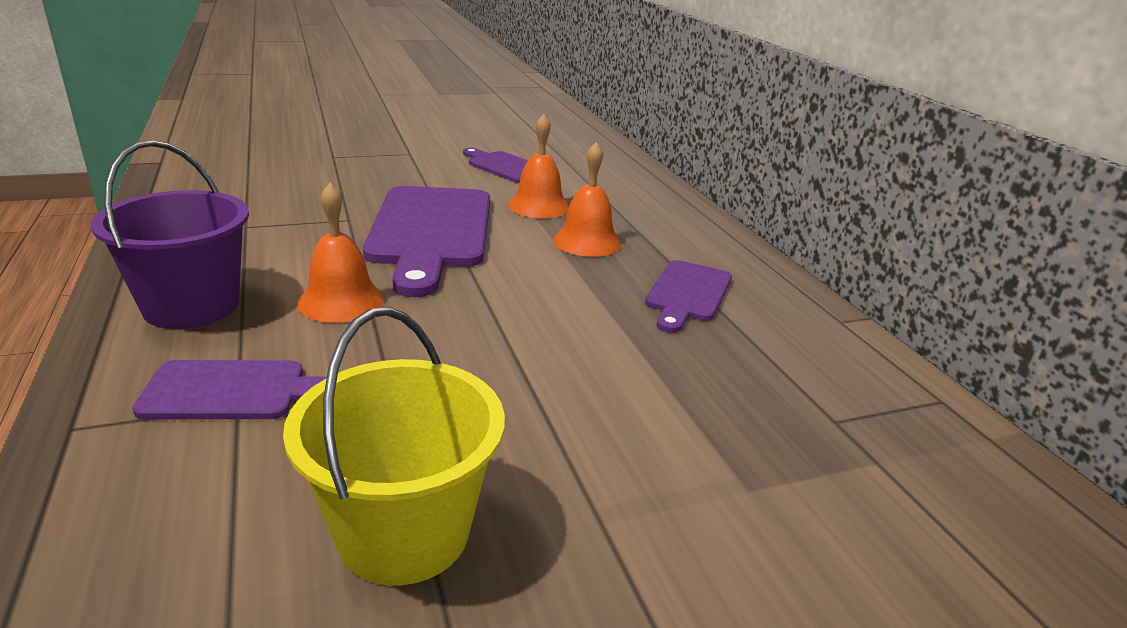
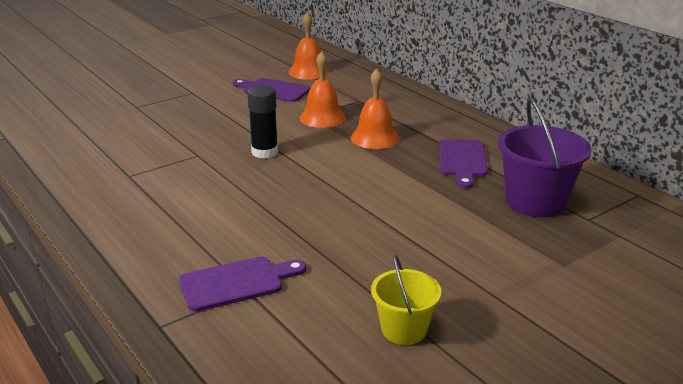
camera: 15 degrees left, 0 degrees up
purple bucket [91,140,249,329] -> purple bucket moved to [498,99,592,217]
yellow bucket [283,307,505,585] -> yellow bucket [371,254,442,345], size x0.60
orange bell [297,183,384,323] -> orange bell moved to [288,12,329,80]
purple cutting board [363,186,490,297] -> black glue stick [247,85,278,159]

